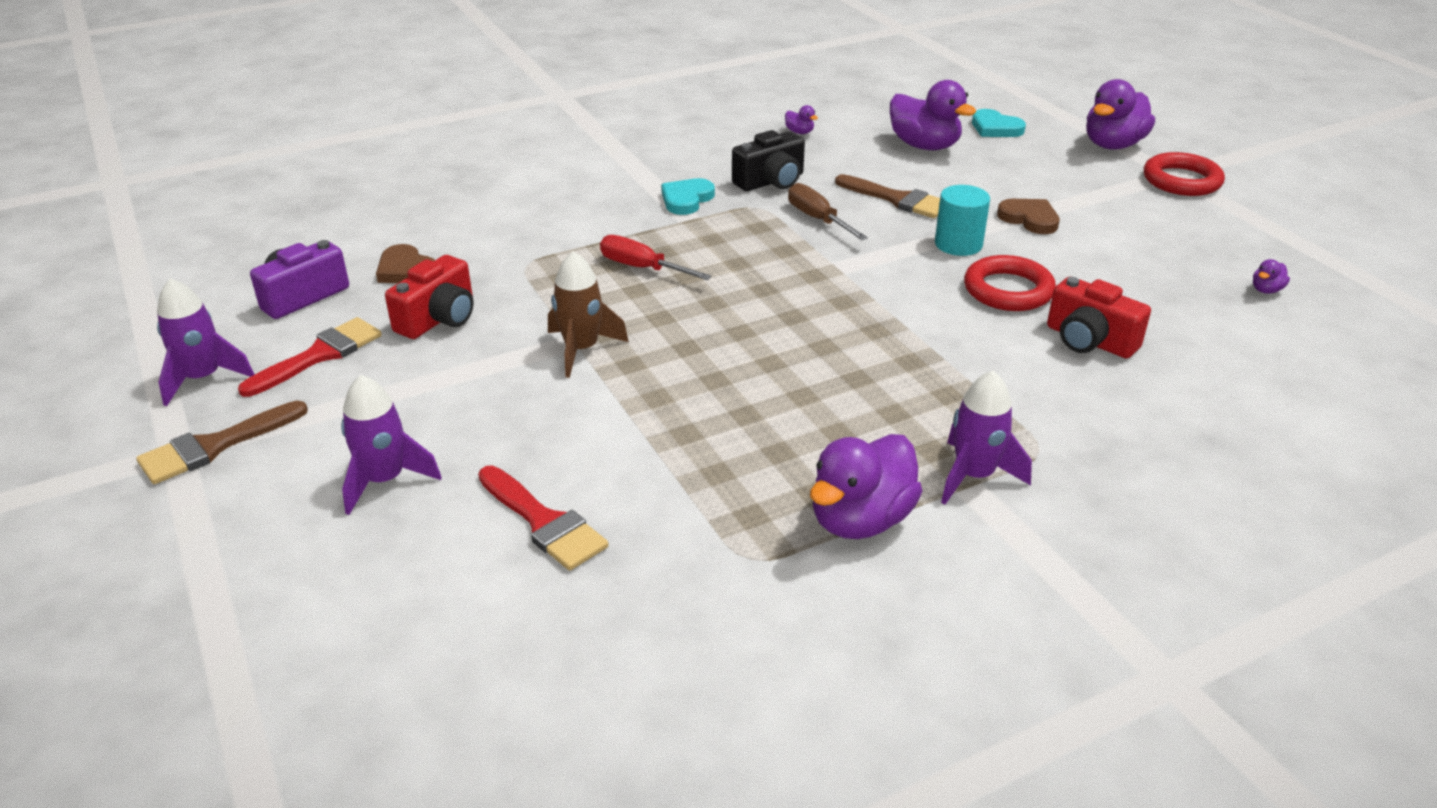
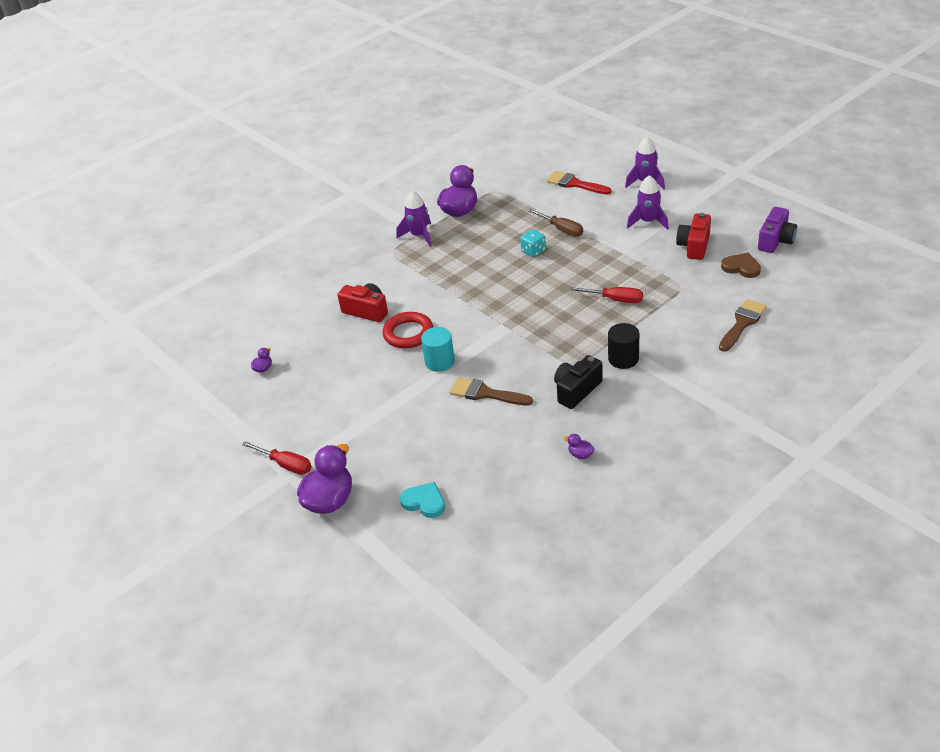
camera: 170 degrees right, 5 degrees up
brown brush [136,401,308,484] -> brown brush moved to [719,299,767,352]
purple rocket [157,278,255,406] -> purple rocket moved to [627,175,669,230]
red brush [238,317,382,397] -> none
brown rocket [548,251,629,378] -> none
turquoise heart [661,178,715,215] -> black cylinder [608,323,639,369]
brown screwdriver [788,183,868,240] -> brown screwdriver moved to [528,209,583,237]
purple duck [890,80,976,150] -> none
brown heart [997,199,1060,234] -> none
red ring [1144,152,1225,196] -> red screwdriver [242,441,312,475]
none -> turquoise dice [520,229,546,257]

